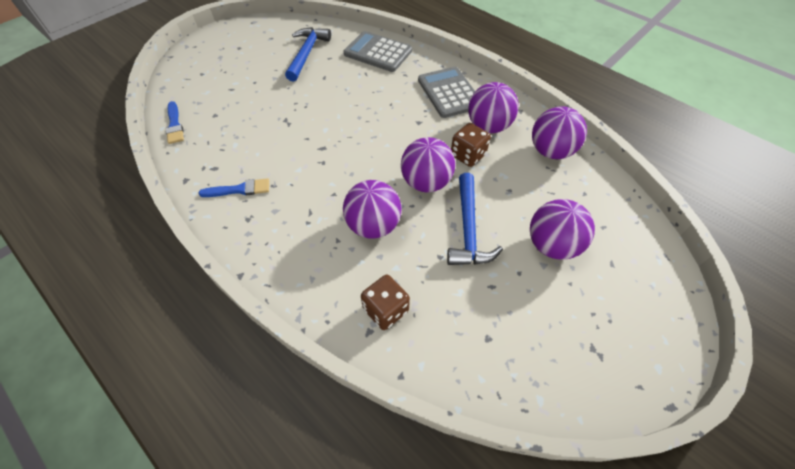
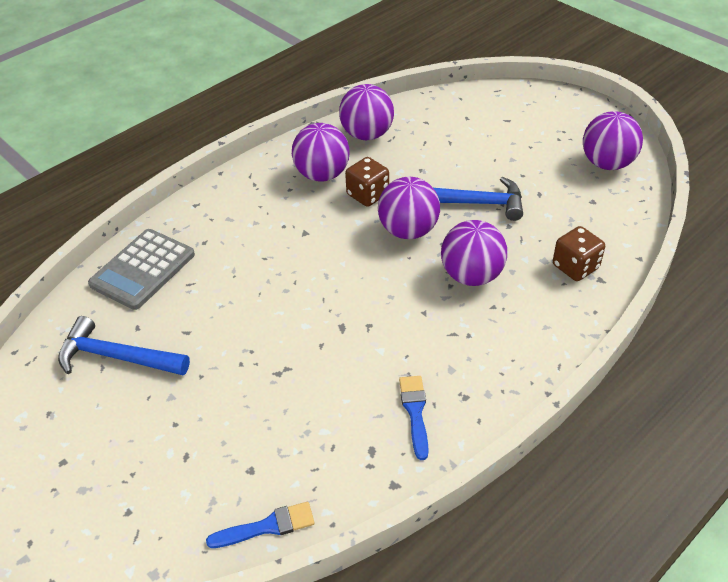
camera: 85 degrees left, 10 degrees down
grey calculator [418,67,475,118] -> none
purple ball [530,199,595,260] -> purple ball moved to [583,111,643,170]

